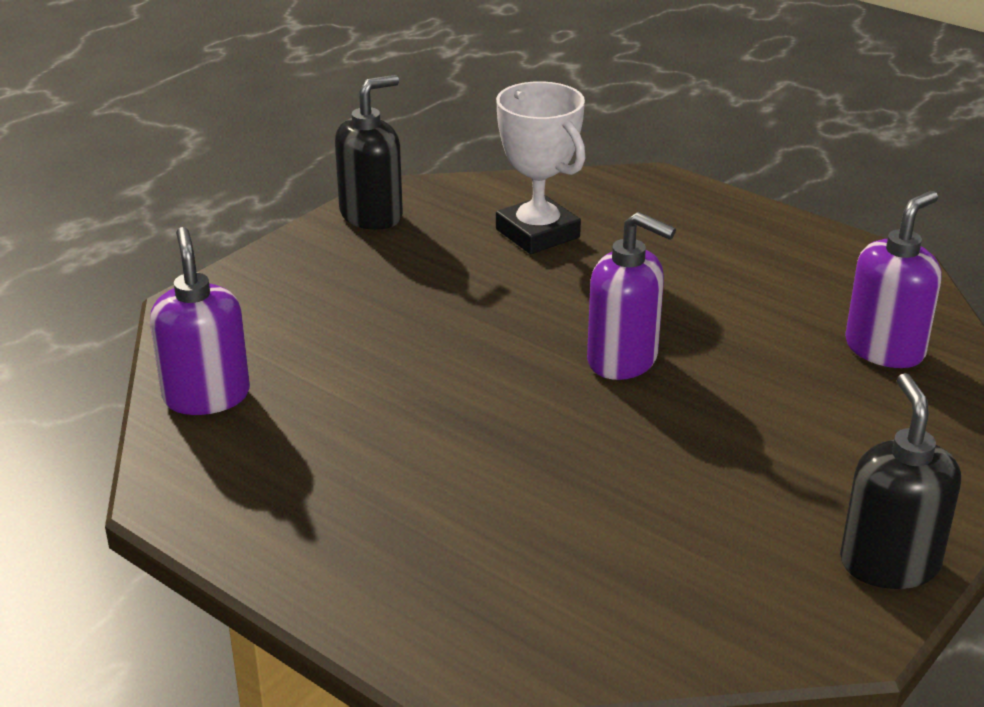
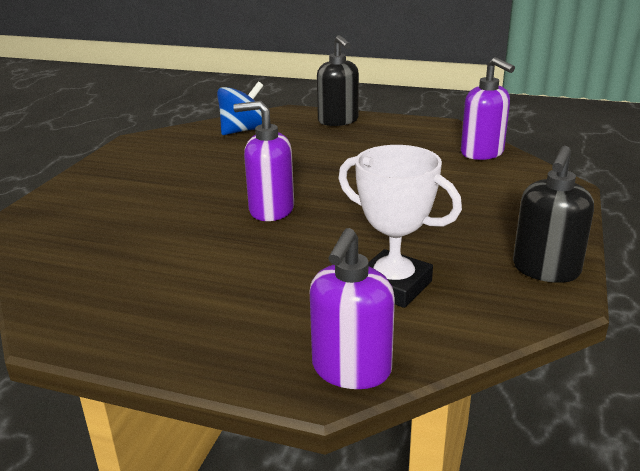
camera: 160 degrees right, 5 degrees down
black soap dispenser [840,373,961,589] -> black soap dispenser moved to [317,35,359,126]
purple soap dispenser [845,191,942,368] -> purple soap dispenser moved to [310,228,395,389]
none -> blue spinning top [217,82,263,135]

